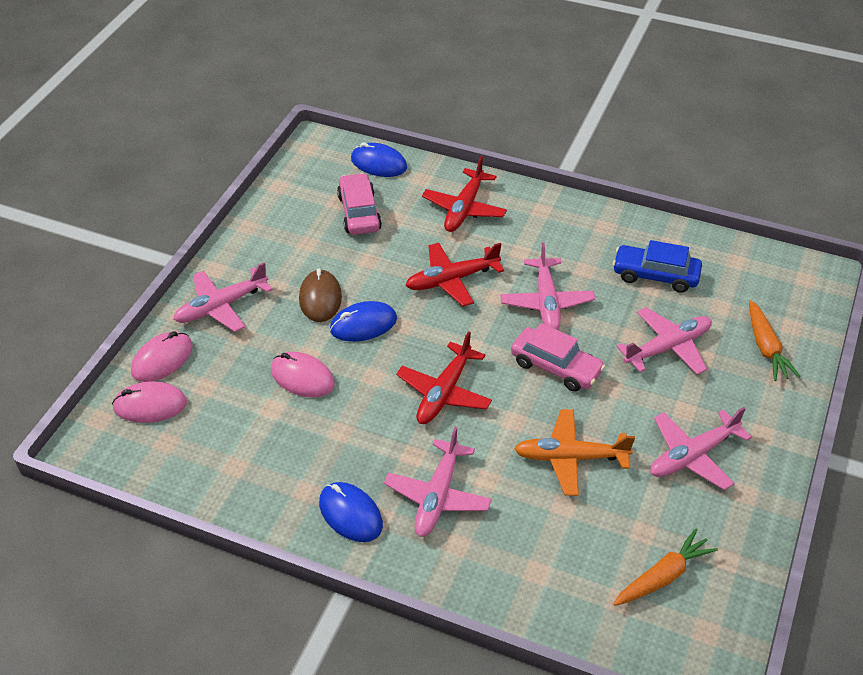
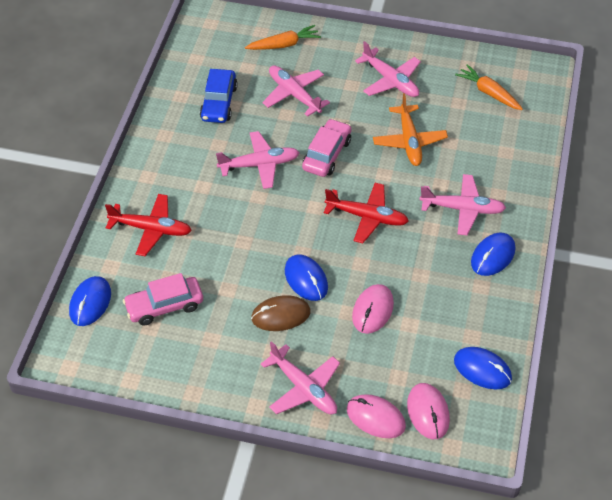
camera: 100 degrees left, 5 degrees up
red plane [405,243,504,306] -> none
none -> blue mouse [454,347,512,389]

